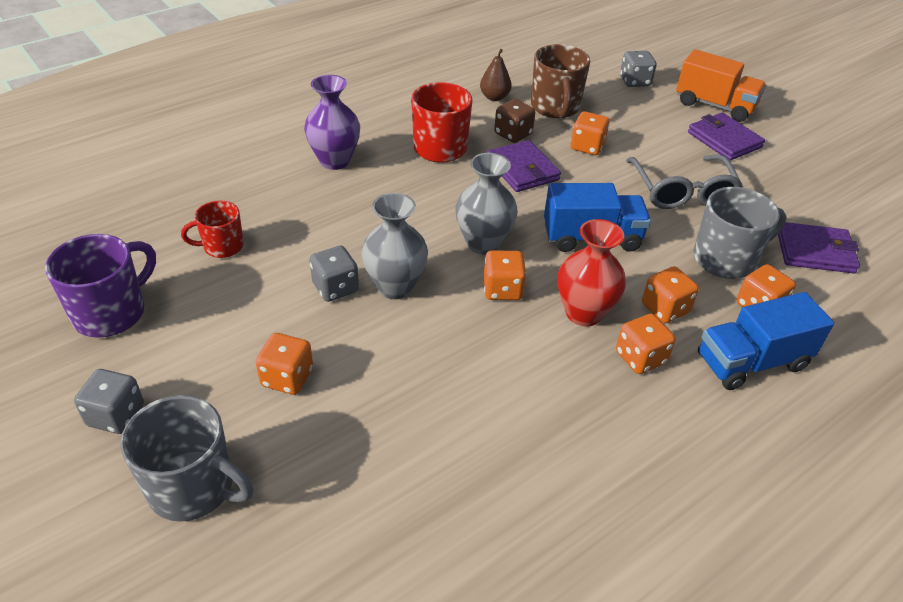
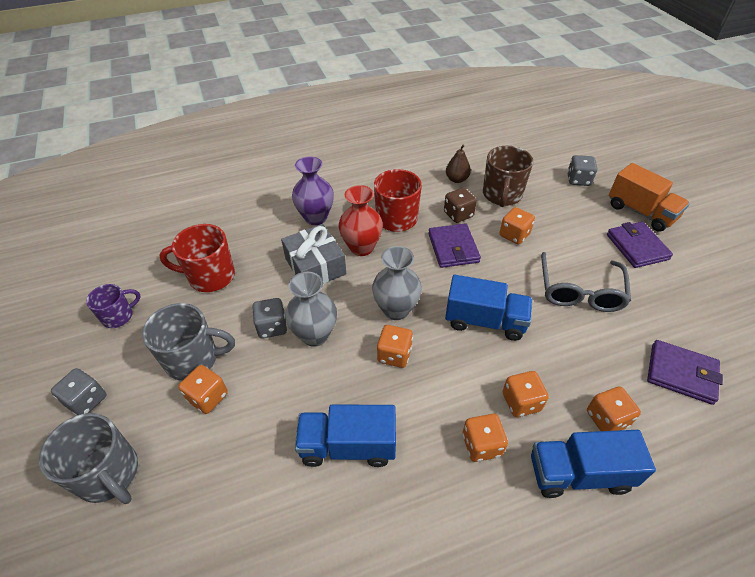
camera: 20 degrees right, 5 degrees up
purple mug [45,234,156,338] -> purple mug [86,284,140,328], size x0.62
red mug [181,201,244,258] -> red mug [160,224,235,292], size x1.62
red vase [558,219,626,327] -> red vase moved to [339,185,383,256]
grey mug [693,187,786,279] -> grey mug moved to [142,303,235,381]
none -> grey gift [281,224,346,284]
none -> blue truck [295,405,396,467]

